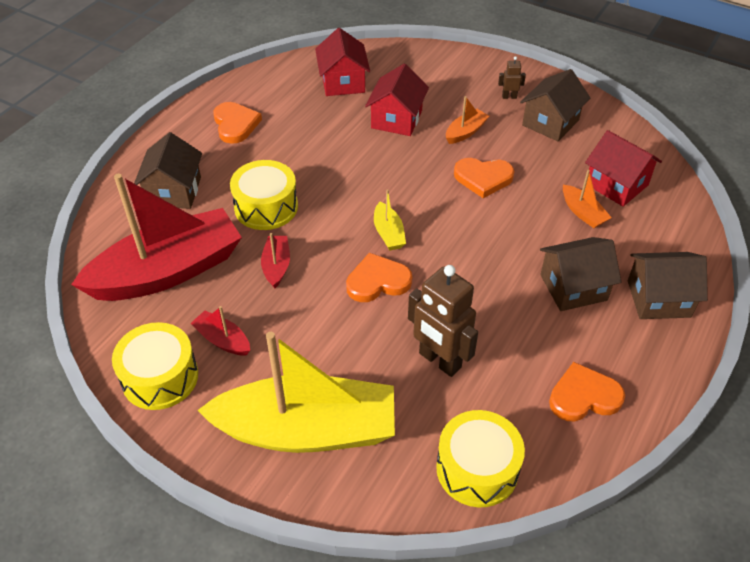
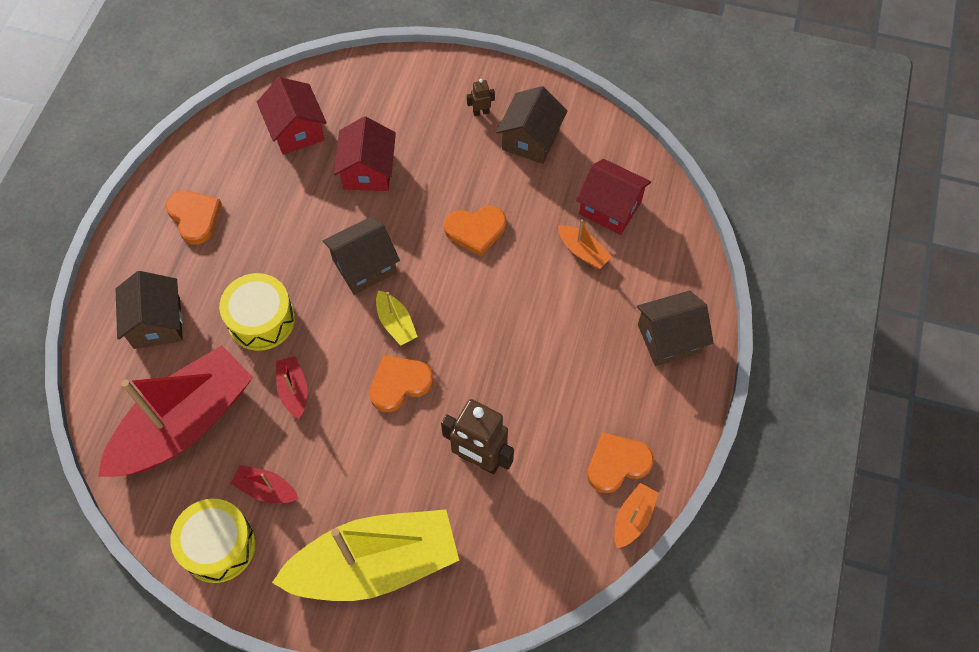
camera: 15 degrees left, 15 degrees up
yellow drum [436,410,525,507] -> none
orange boat [446,96,489,144] -> orange boat moved to [614,483,658,548]
brown house [540,237,621,311] -> brown house moved to [323,216,400,295]

